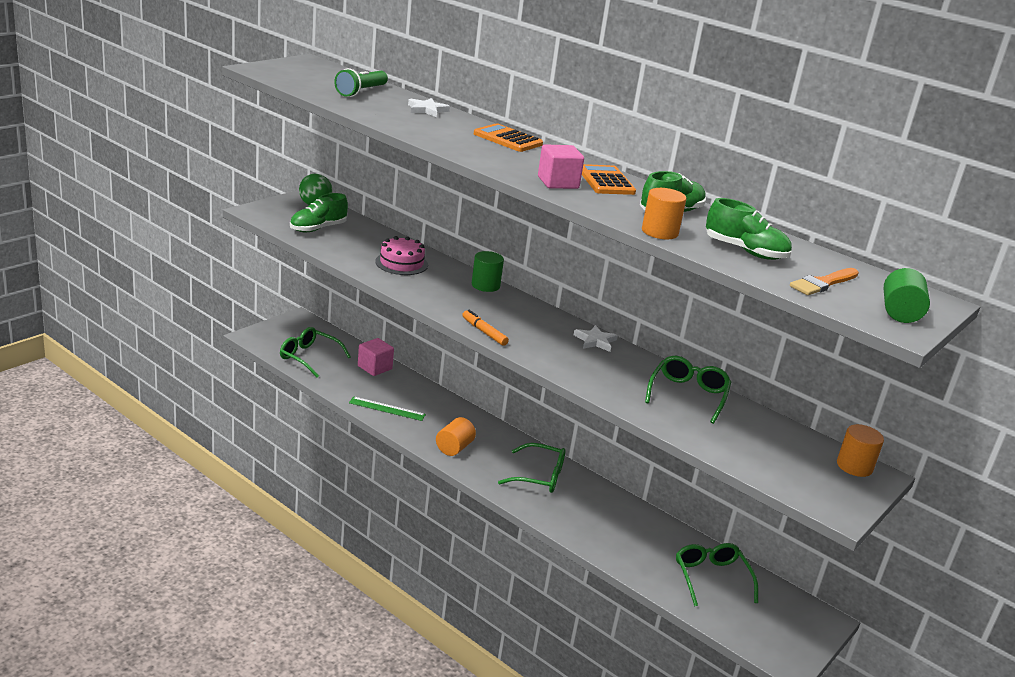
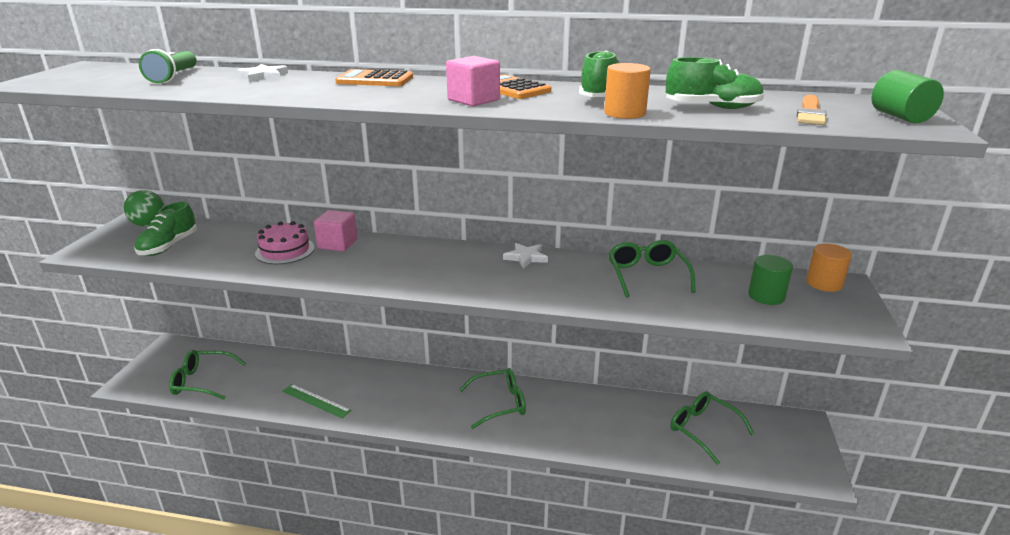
camera: 25 degrees left, 0 degrees up
green ruler [349,396,426,421] -> green ruler turned 45 degrees clockwise [282,384,351,418]
pink cube [358,338,394,376] -> pink cube moved to [314,210,358,252]
orange cylinder [436,417,476,456] -> none
orange marker [462,310,509,346] -> none
green cylinder [472,251,504,292] -> green cylinder moved to [748,255,793,305]

